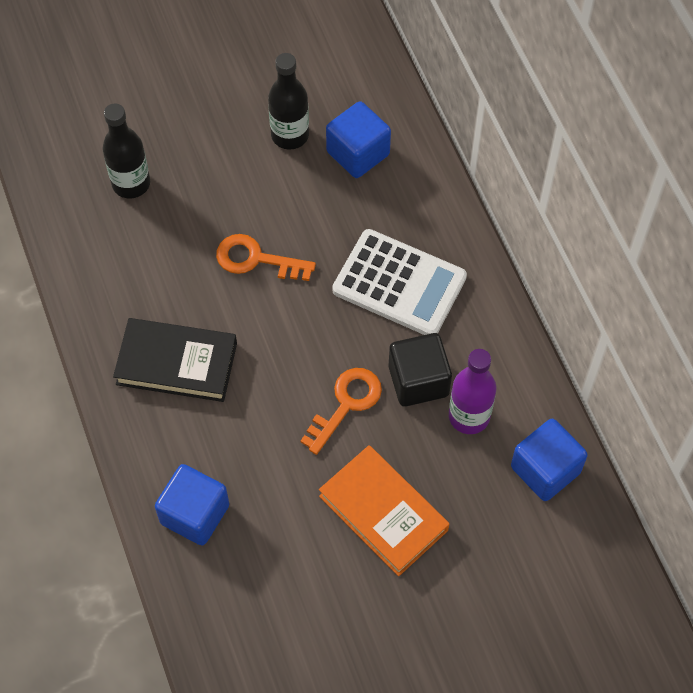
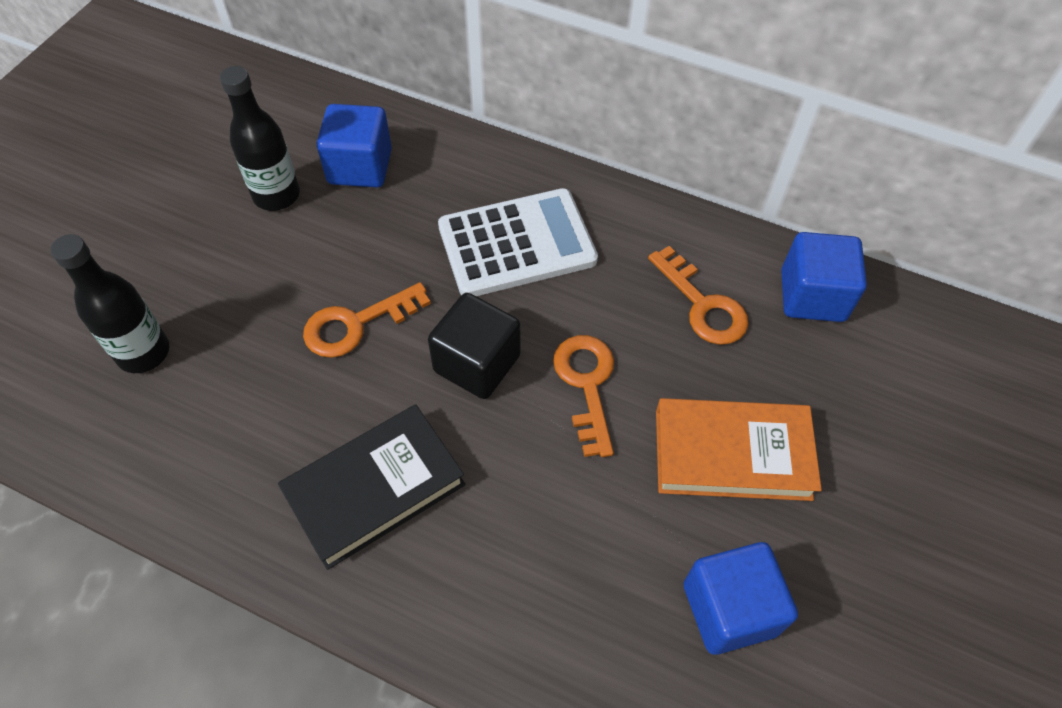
camera: 45 degrees left, 5 degrees down
blue cube [155,464,229,545] -> blue cube moved to [684,542,798,655]
black cube [389,333,452,407] -> black cube moved to [428,293,520,399]
purple bottle [449,349,496,434] -> orange key [648,246,748,345]

